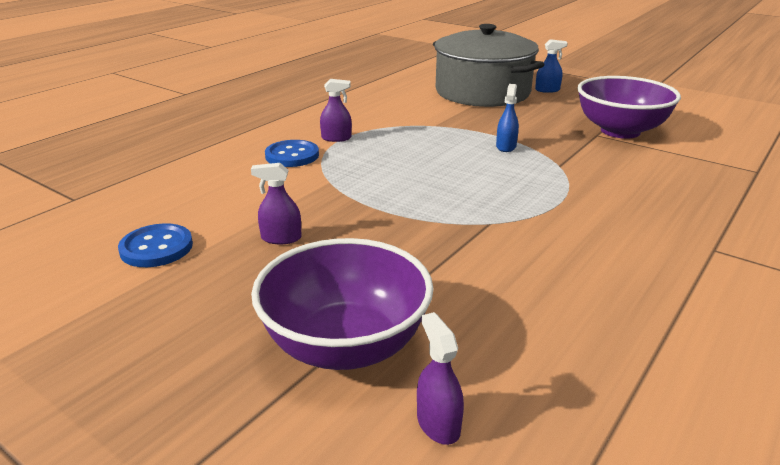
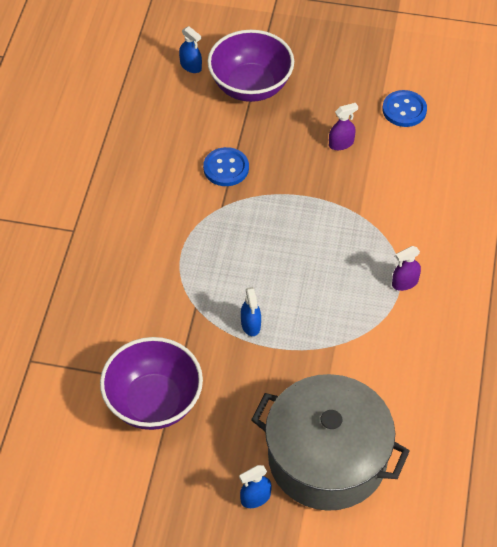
camera: 155 degrees right, 25 degrees up
blue button [265,140,319,167] -> blue button moved to [203,147,249,186]
purple spray bottle [417,312,464,445] -> blue spray bottle [179,26,202,73]

